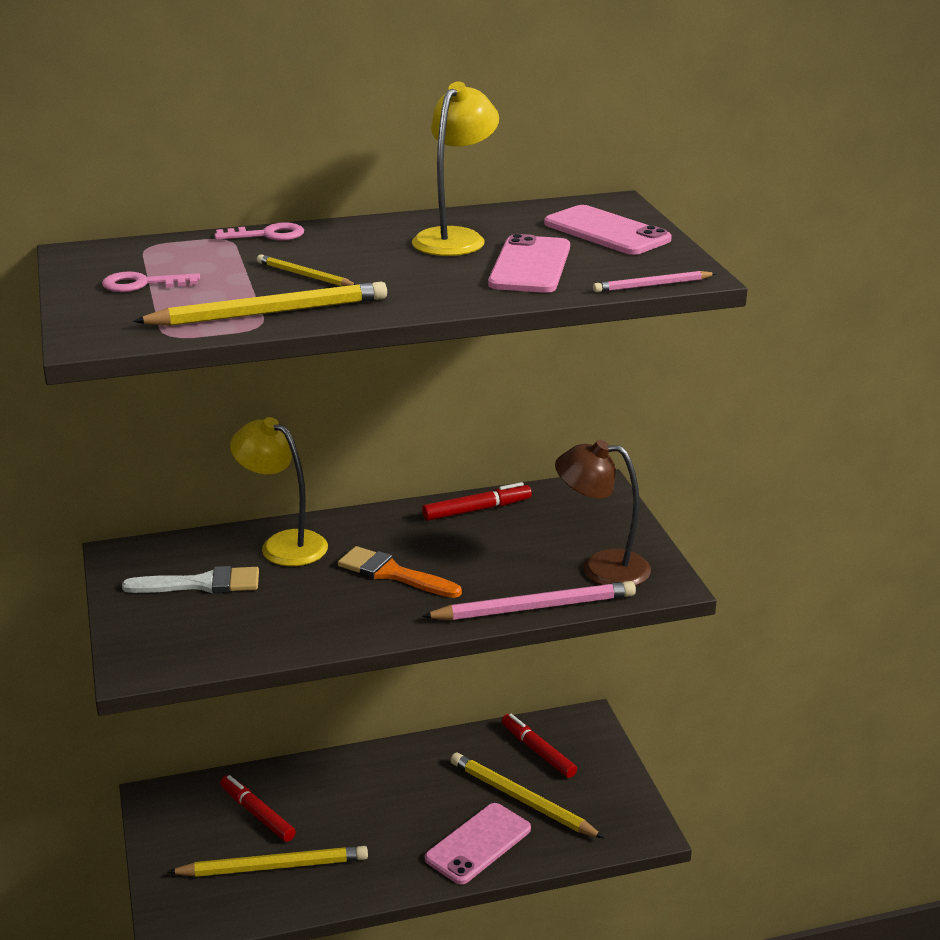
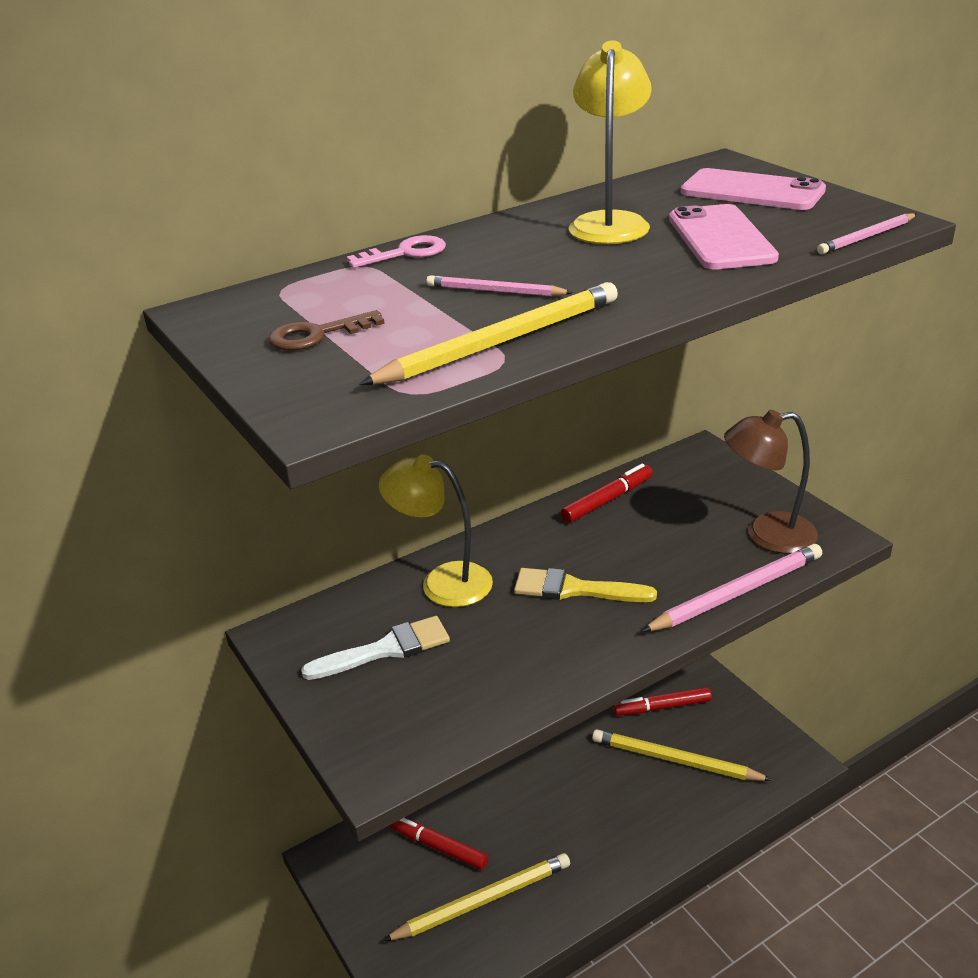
camera: 15 degrees left, 5 degrees up
pink key [102,271,200,292] -> brown key [268,310,385,351]
yellow pencil [257,254,356,286] -> pink pencil [426,275,573,296]
orange brush [338,546,462,598] -> yellow brush [514,568,657,602]
pink phone [425,803,531,885] -> none
red marker [502,714,577,778] -> red marker turned 45 degrees counterclockwise [613,687,712,716]

